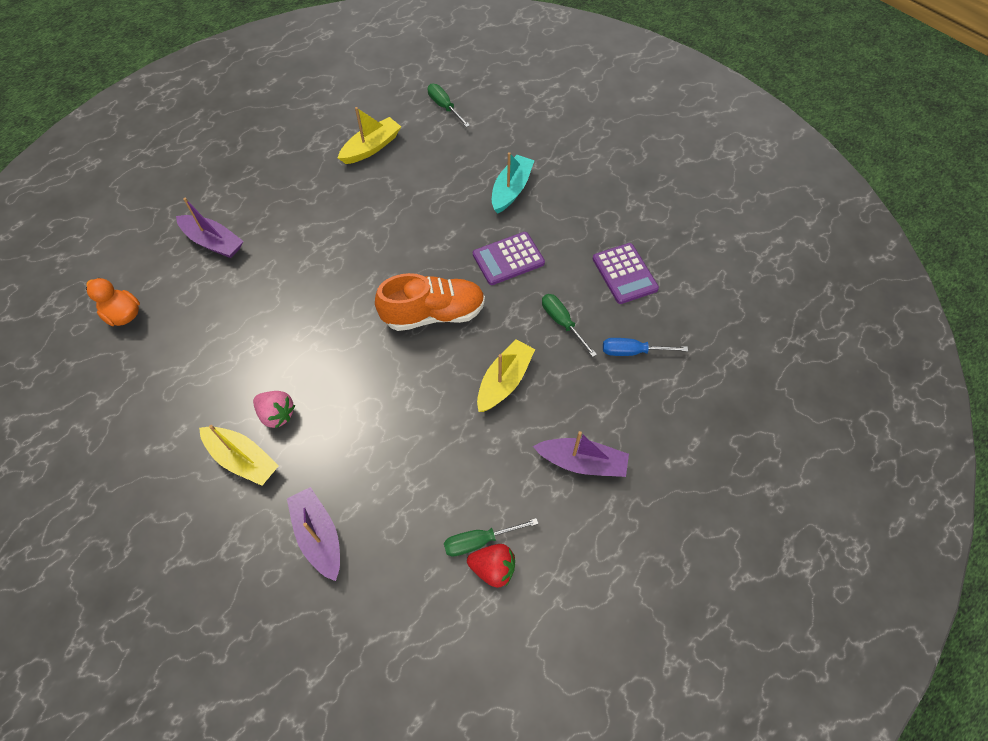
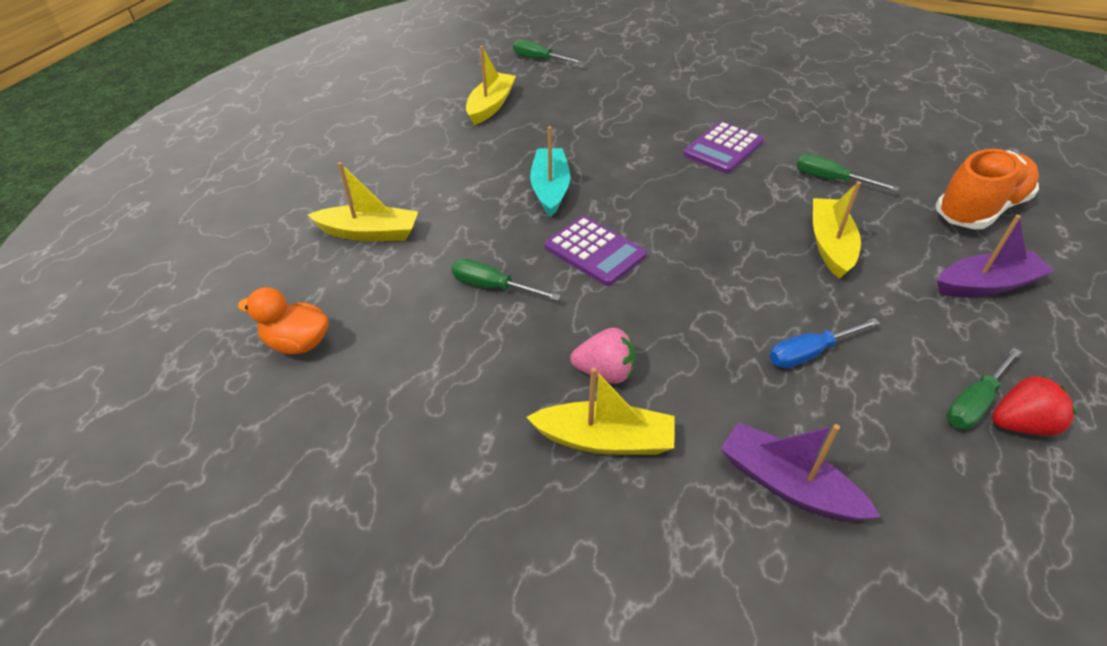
camera: 25 degrees left, 15 degrees down
purple boat [176,198,243,258] -> yellow boat [308,162,418,241]
orange shoe [375,273,485,331] -> orange shoe moved to [936,149,1039,229]
turquoise boat [492,152,535,214] -> turquoise boat moved to [530,126,570,217]
purple calculator [593,243,659,304] -> purple calculator moved to [545,216,647,286]
blue screwdriver [603,338,688,356] -> blue screwdriver moved to [769,318,880,368]
none -> green screwdriver [451,259,561,301]

